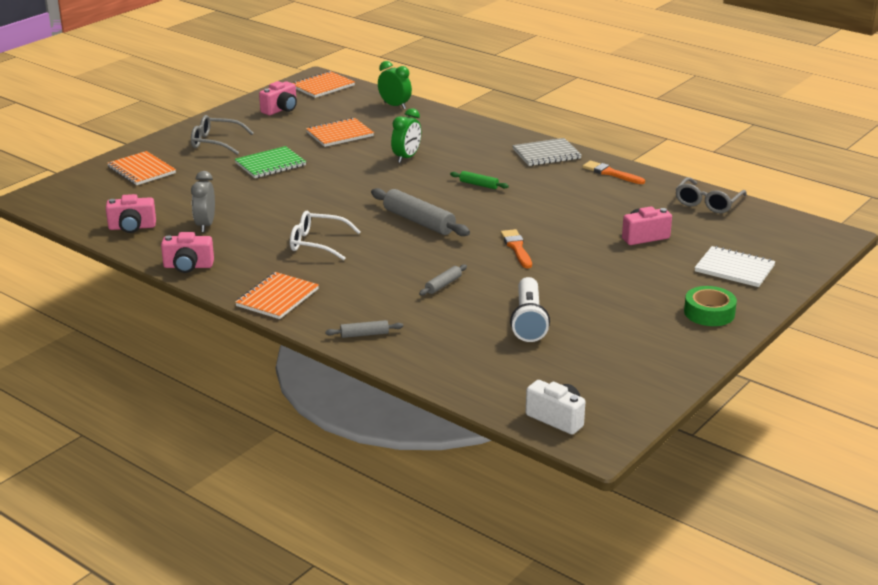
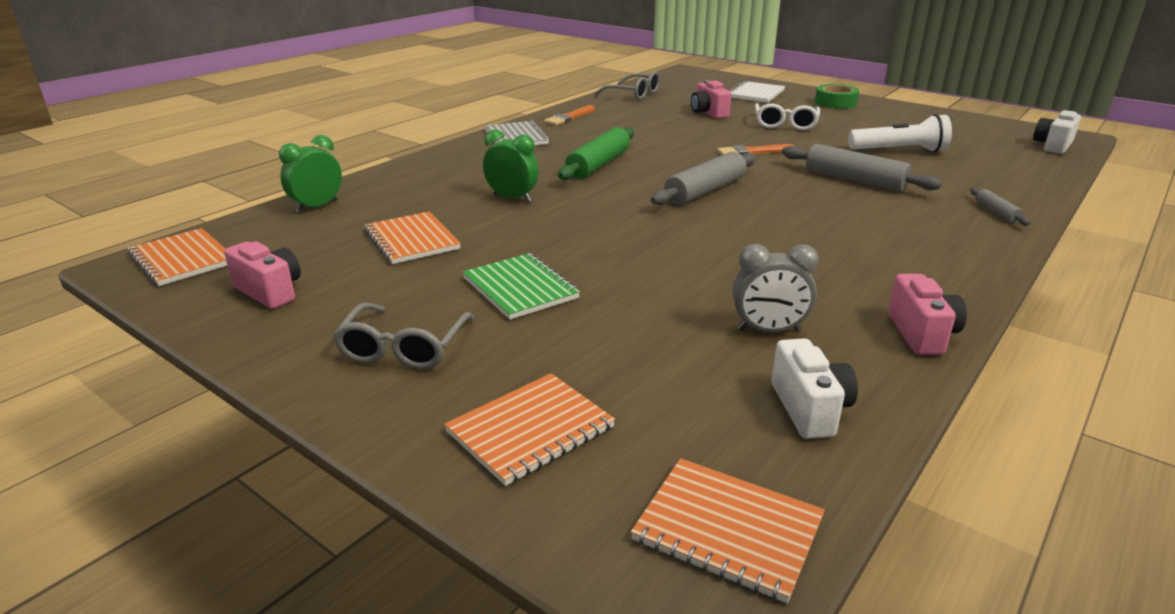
camera: 90 degrees left, 0 degrees up
pink camera [106,194,156,233] -> white camera [771,338,858,439]
orange notebook [235,272,319,319] -> orange notebook moved to [631,458,825,603]
white glasses [290,211,361,260] -> white glasses moved to [755,103,820,130]
grey rolling pin [419,264,467,296] -> grey rolling pin [782,144,942,192], size x1.98
green rolling pin [450,171,509,189] -> green rolling pin [558,127,634,180], size x1.98

